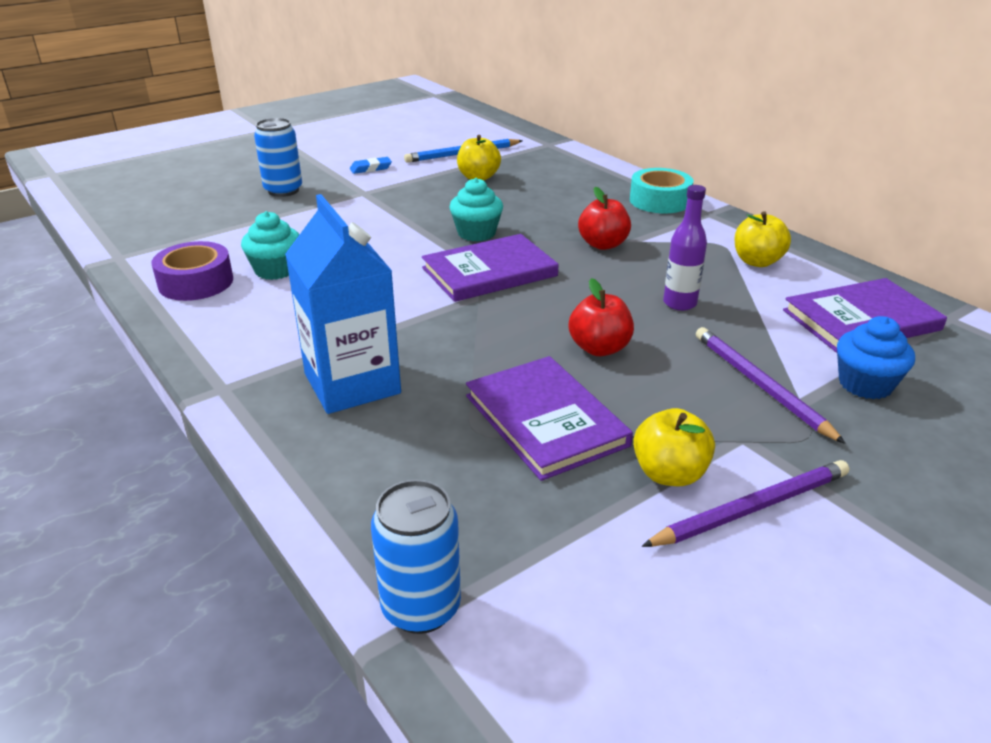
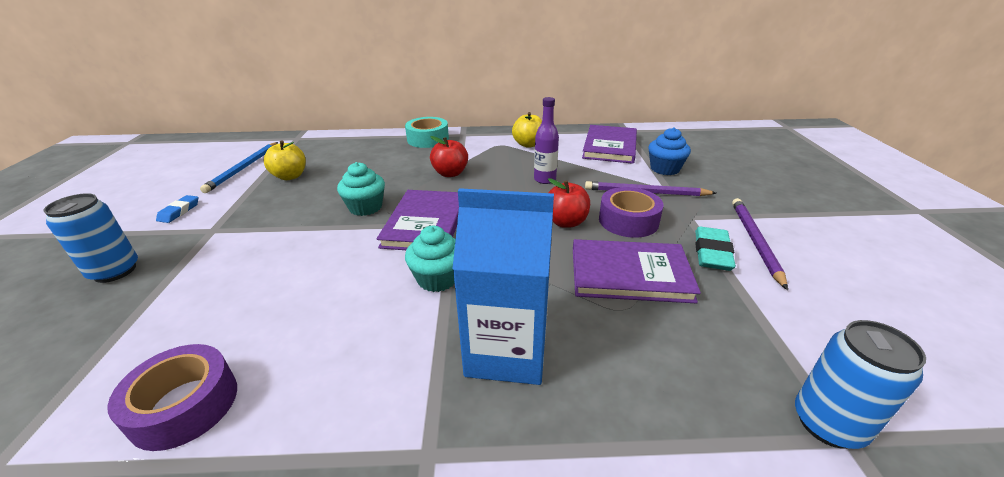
camera: 55 degrees left, 0 degrees up
turquoise cupcake [241,211,299,280] -> turquoise cupcake moved to [405,226,456,292]
yellow apple [633,408,715,486] -> turquoise eraser [695,227,736,271]
none -> purple tape [599,187,664,238]

